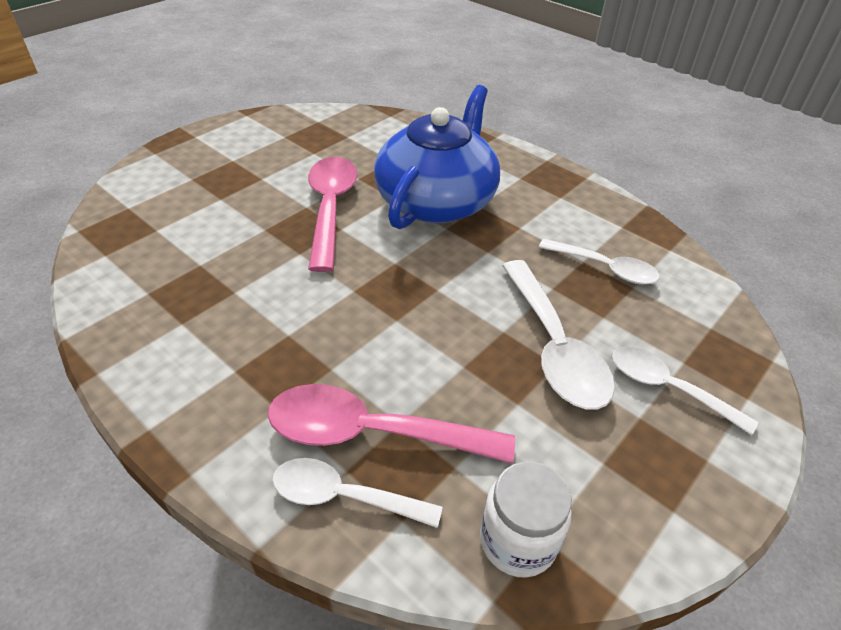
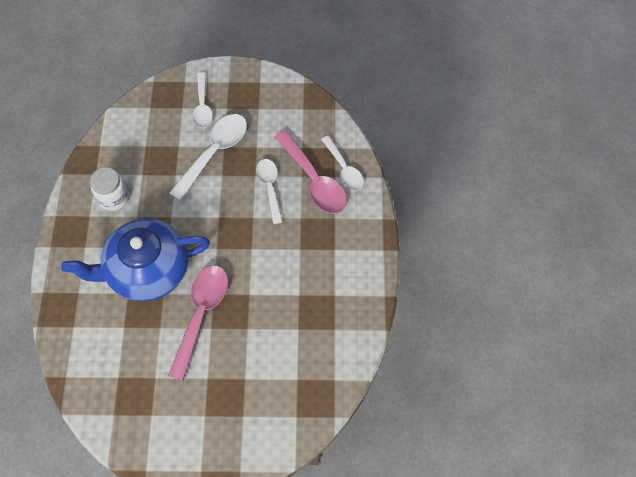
camera: 130 degrees left, 20 degrees up
pink spoon [308,157,358,272] -> pink spoon turned 150 degrees clockwise [168,266,228,381]
white jar [480,462,572,578] -> white jar moved to [90,167,129,211]
white spoon [539,239,660,285] -> white spoon moved to [256,159,283,224]

